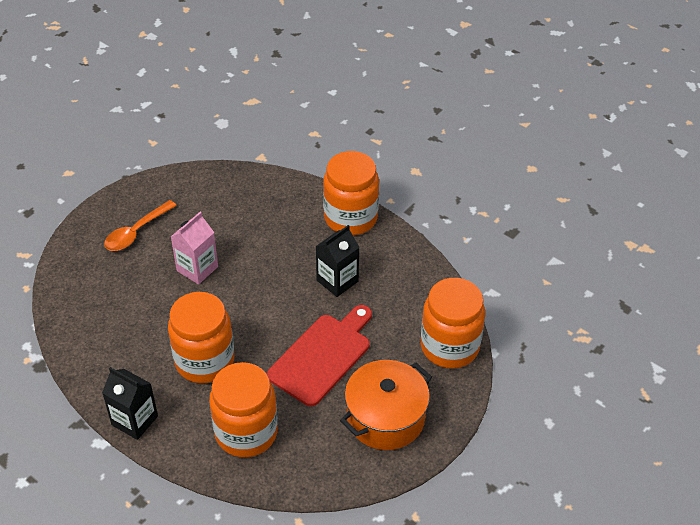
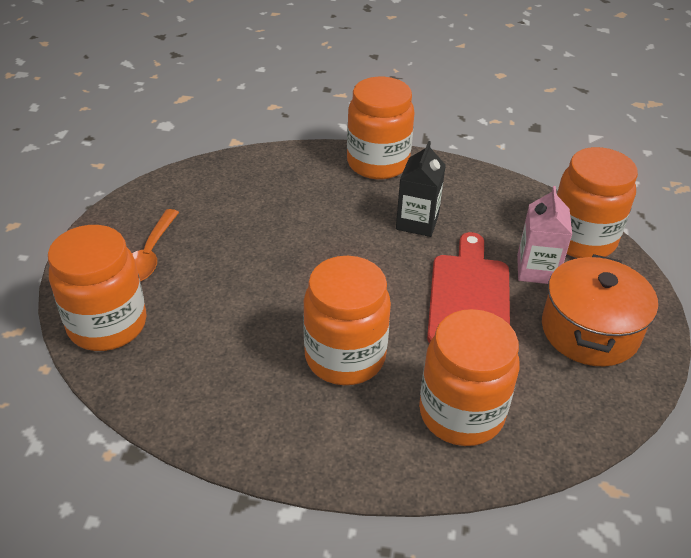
camera: 30 degrees left, 5 degrees down
black carton [102,367,158,440] -> none
pink carton [171,212,218,285] -> pink carton moved to [517,186,572,284]
none -> orange jar [48,225,147,351]

